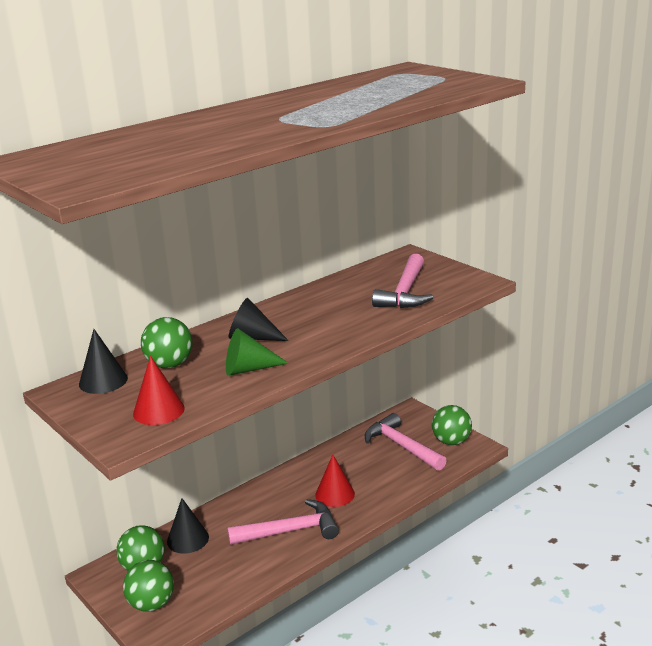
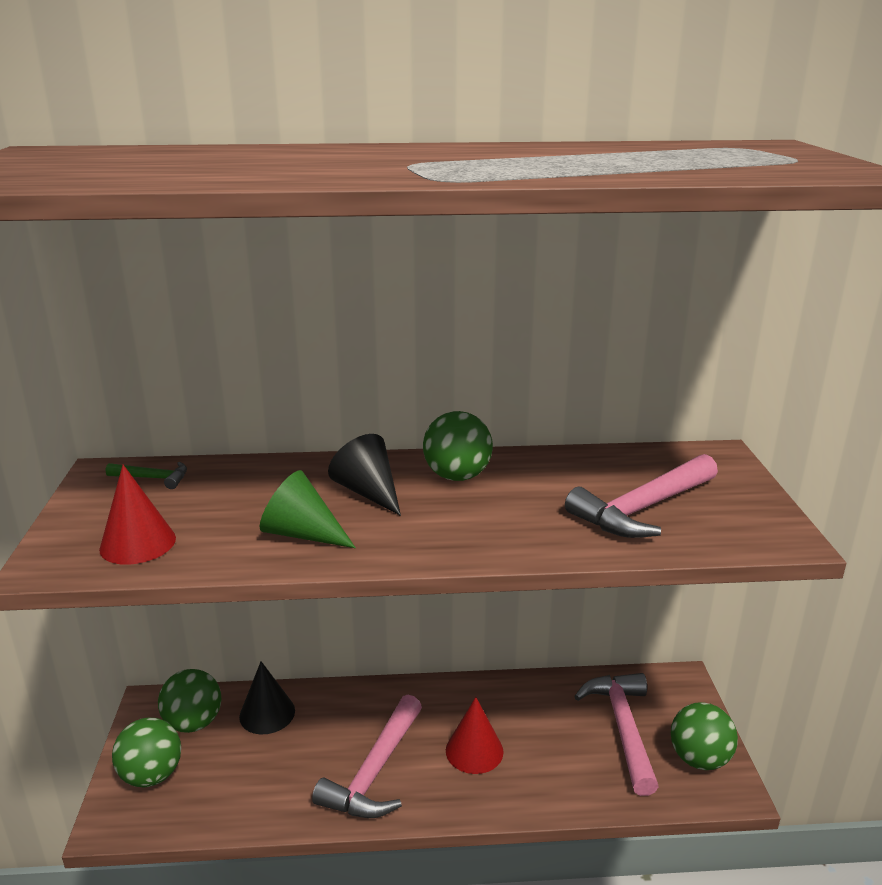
camera: 35 degrees right, 0 degrees up
black cone [79,329,128,394] -> green hammer [106,462,187,489]
green ball [141,317,193,368] -> green ball moved to [423,411,493,481]
pink hammer [227,499,339,545] -> pink hammer turned 90 degrees clockwise [312,695,422,818]

